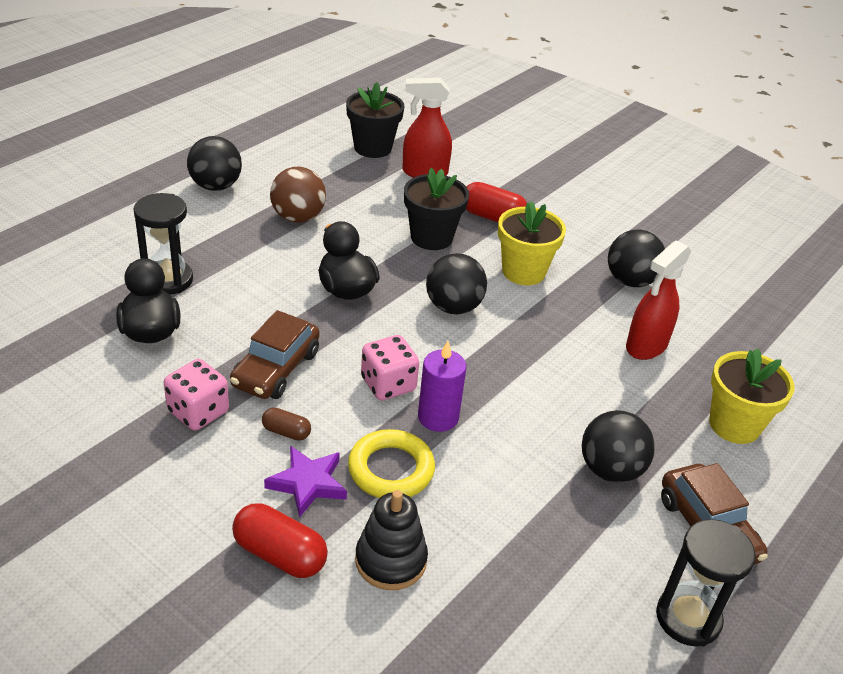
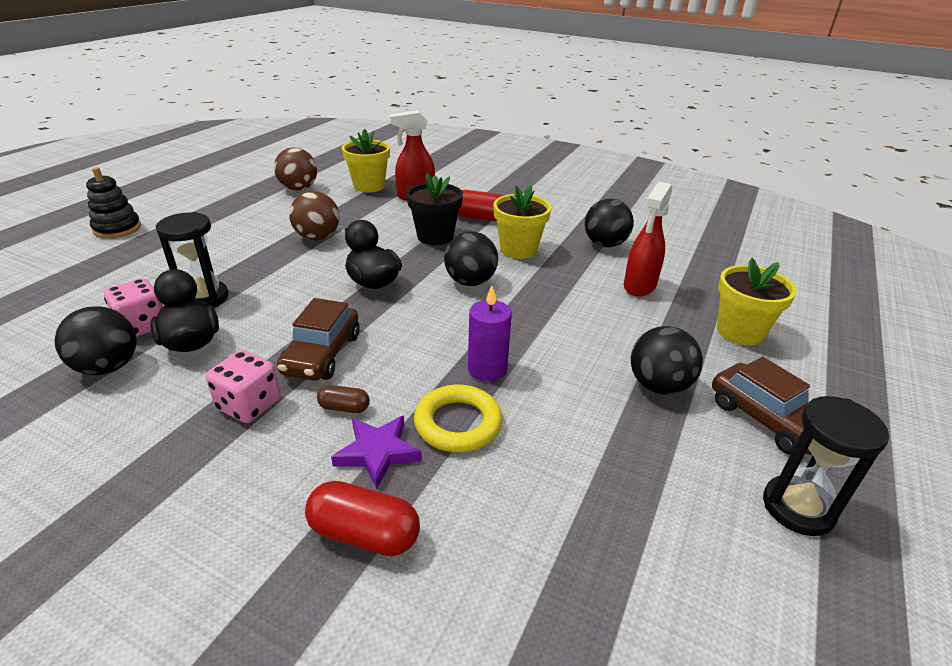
camera: 10 degrees left, 5 degrees down
black ball [187,136,242,191] -> black ball moved to [54,306,137,375]
black flower pot [346,82,404,158] -> yellow flower pot [342,129,390,192]
black stacking toy [355,490,428,590] -> black stacking toy moved to [86,167,141,238]
pink dice [361,335,419,400] -> pink dice moved to [104,278,163,337]
none -> brown ball [274,148,317,190]

